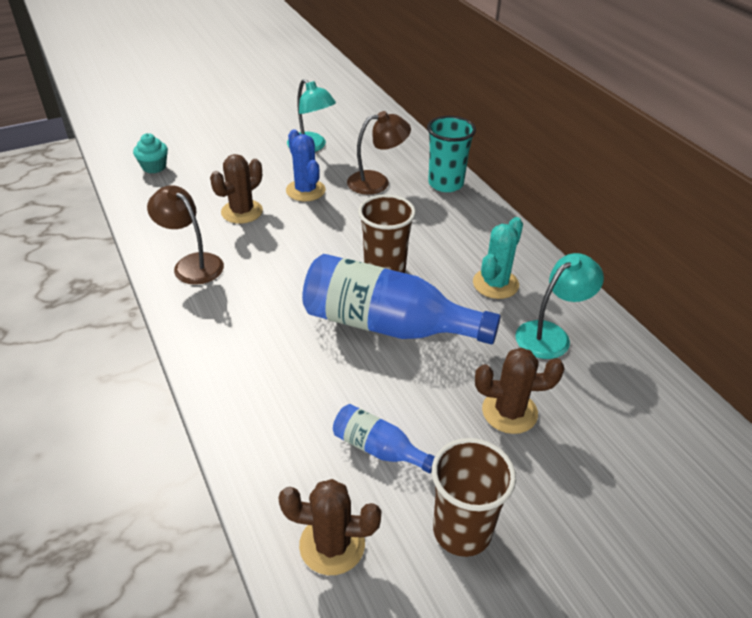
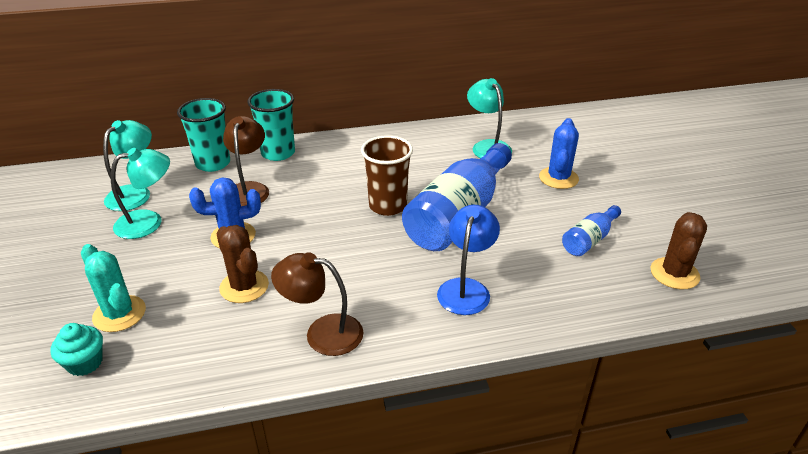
camera: 75 degrees left, 5 degrees down
brown lamp [147,185,224,285] -> brown lamp turned 45 degrees clockwise [271,252,363,356]
brown cup [432,438,516,557] -> none
turquoise cactus [473,217,523,299] -> turquoise cactus moved to [81,244,146,332]
brown cactus [475,348,564,434] -> blue cactus [539,118,579,189]
none -> turquoise lamp [103,120,152,211]
none -> turquoise cup [177,98,230,172]
none -> blue lamp [437,205,500,315]

